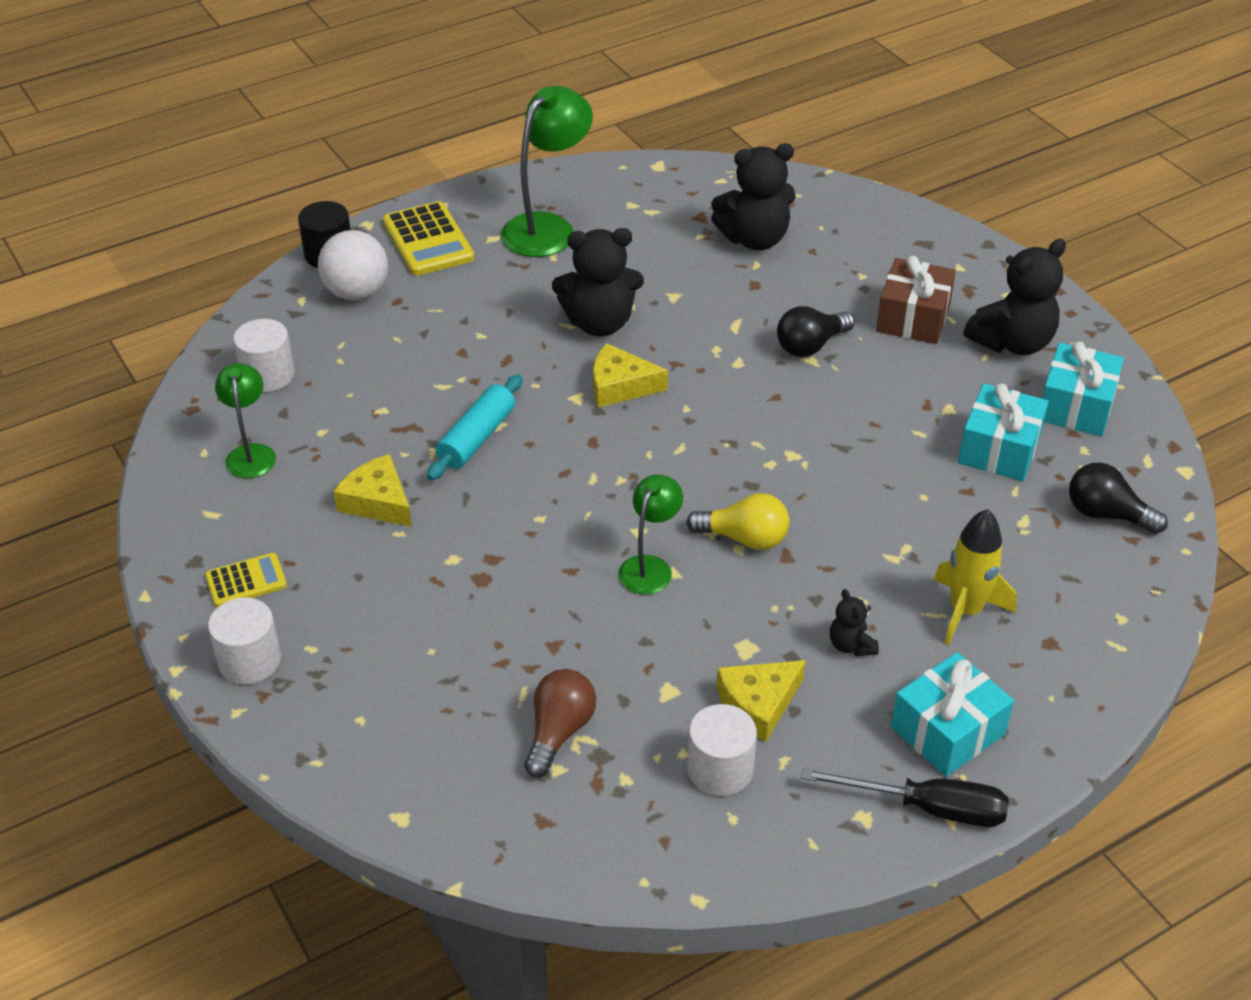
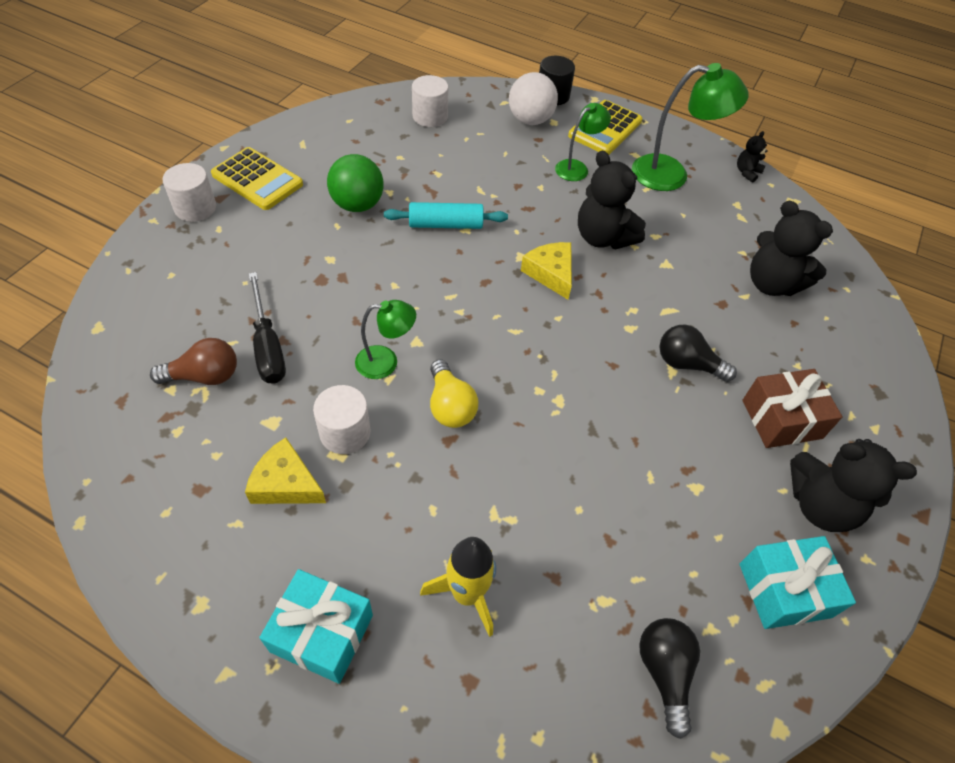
camera: 55 degrees right, 10 degrees up
yellow calculator [205,553,287,607] -> yellow calculator [211,147,303,210], size x1.68
green lamp [215,363,276,478] -> green lamp moved to [555,103,611,181]
yellow cheese [334,454,412,527] -> green ball [327,154,384,212]
white cylinder [687,704,757,796] -> white cylinder moved to [313,385,370,454]
black screwdriver [801,768,1009,827] -> black screwdriver moved to [249,272,286,384]
black teddy bear [830,589,879,656] -> black teddy bear moved to [737,131,768,183]
turquoise gift [958,383,1049,481] -> none

